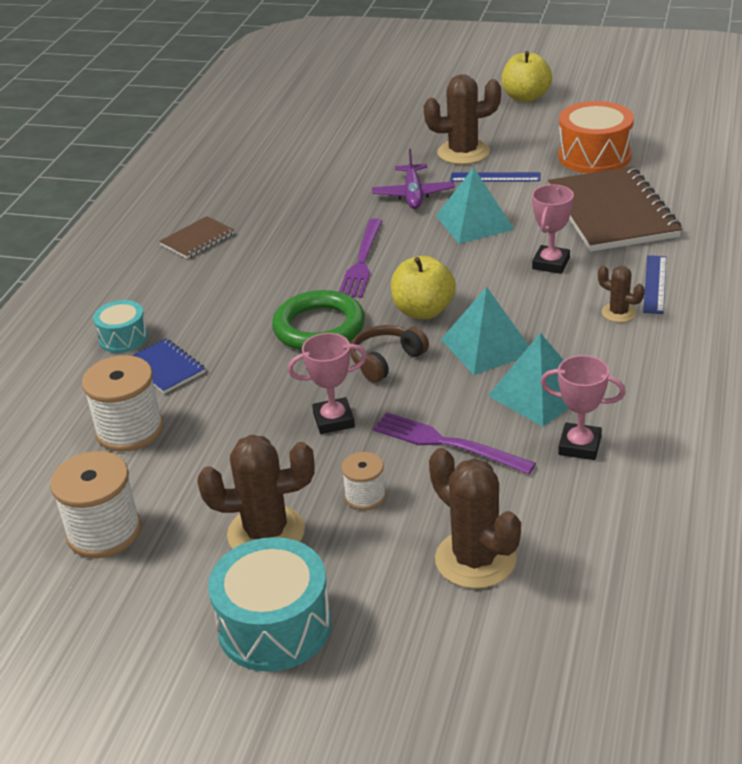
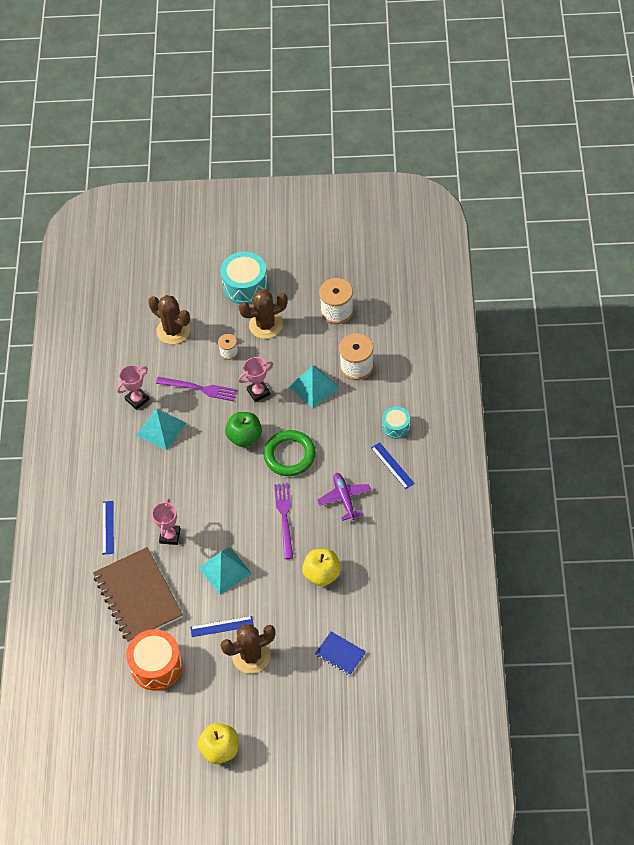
camera: 165 degrees right, 20 degrees up
blue notebook [132,339,206,394] -> blue notebook moved to [315,632,366,675]
brown notebook [159,216,234,259] -> none
brown headphones [350,325,429,383] -> green apple [225,412,262,447]
purple plane [372,149,455,209] -> purple plane moved to [317,473,371,521]
yellow apple [391,256,456,319] -> yellow apple moved to [302,549,341,586]
turquoise pyramid [441,287,529,375] -> turquoise pyramid moved to [289,366,340,409]
pink trophy [540,355,626,460] -> pink trophy turned 45 degrees counterclockwise [117,365,150,410]
brown cactus [598,266,645,322] -> none
none -> blue ruler [371,442,415,489]

